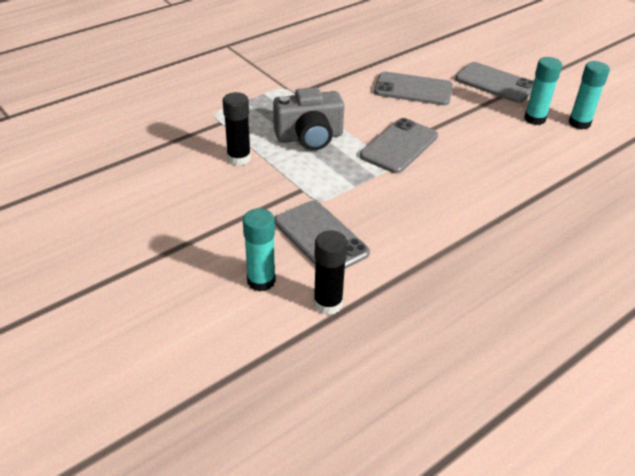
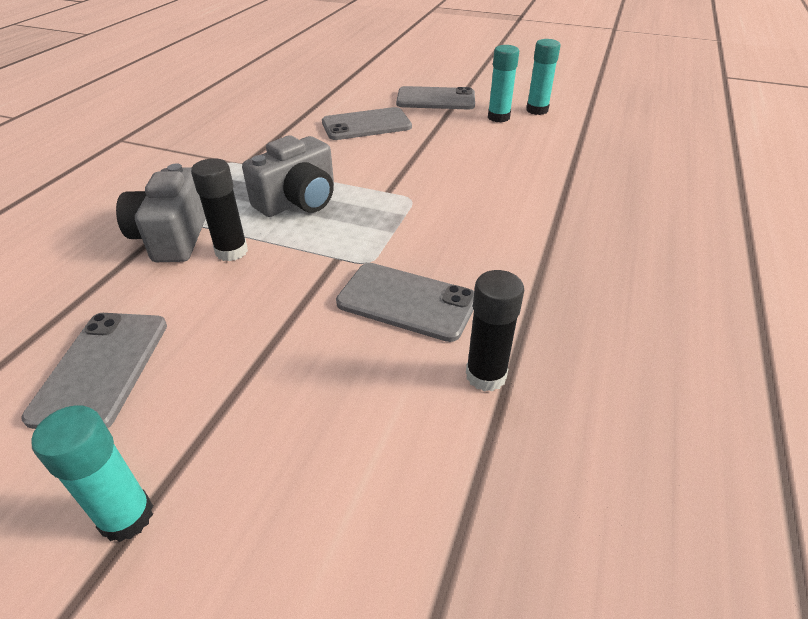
camera: 30 degrees left, 0 degrees up
turquoise glue stick [243,208,276,292] -> turquoise glue stick moved to [32,405,153,542]
grey phone [360,118,438,174] -> grey phone moved to [21,313,167,429]
none -> grey camera [116,163,206,262]

